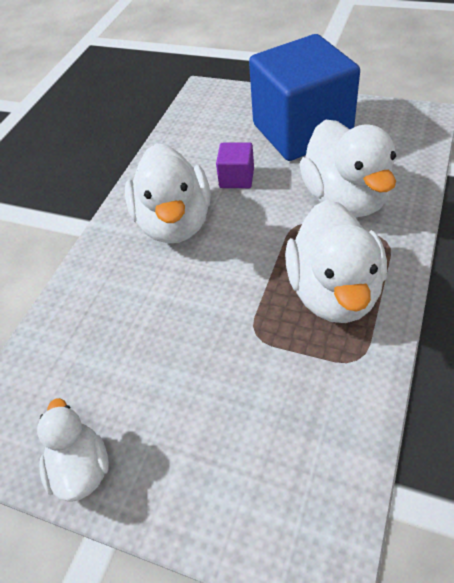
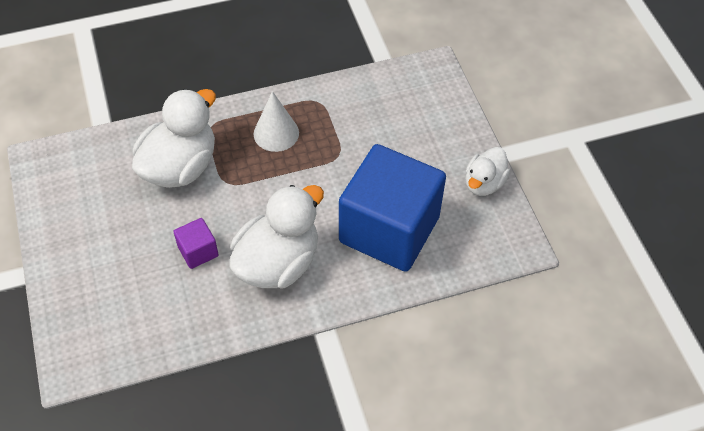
camera: 135 degrees left, 5 degrees up
blue cube [249,34,360,161] -> blue cube moved to [339,144,446,272]
white duck [285,200,387,323] -> white cone [253,91,299,152]

